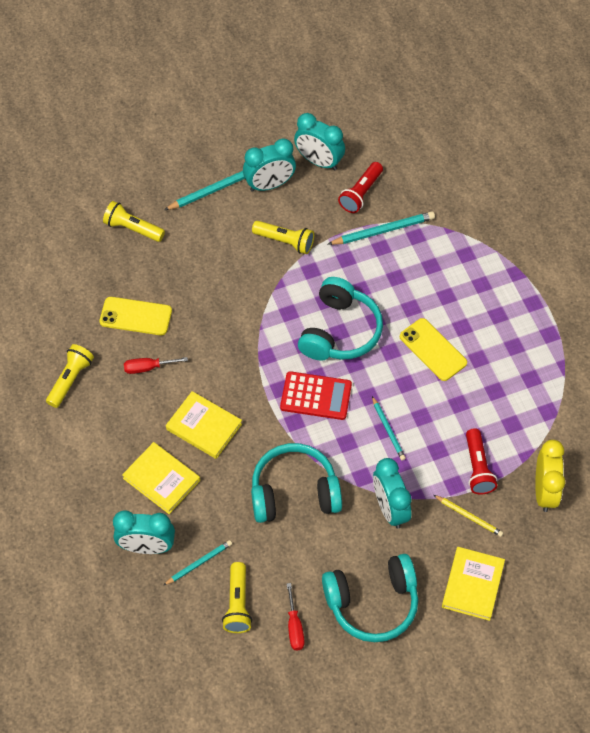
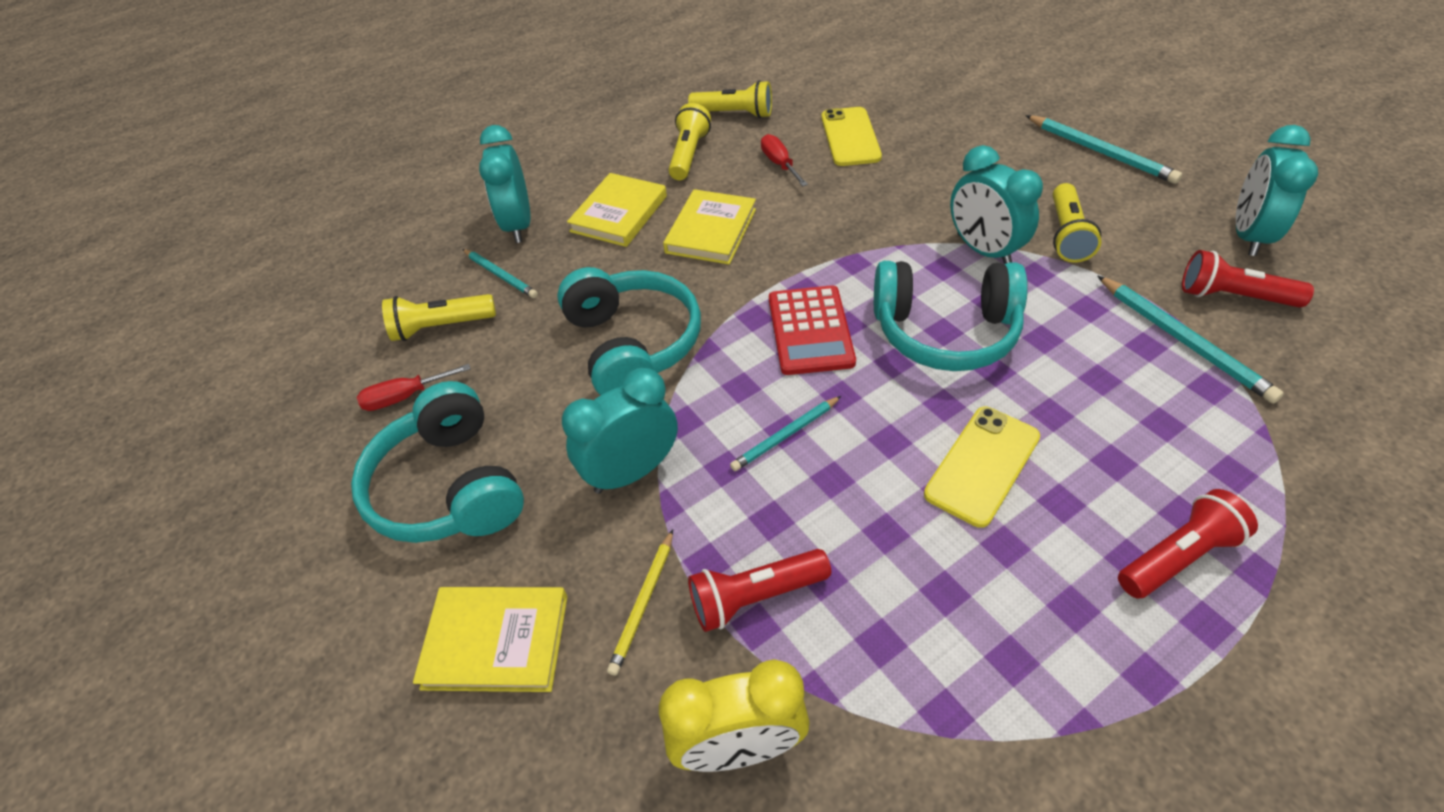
camera: 80 degrees right, 10 degrees down
yellow flashlight [103,201,165,242] -> yellow flashlight moved to [669,103,711,180]
turquoise clock [243,138,296,192] -> turquoise clock moved to [950,145,1043,264]
none -> red flashlight [1118,489,1258,599]

